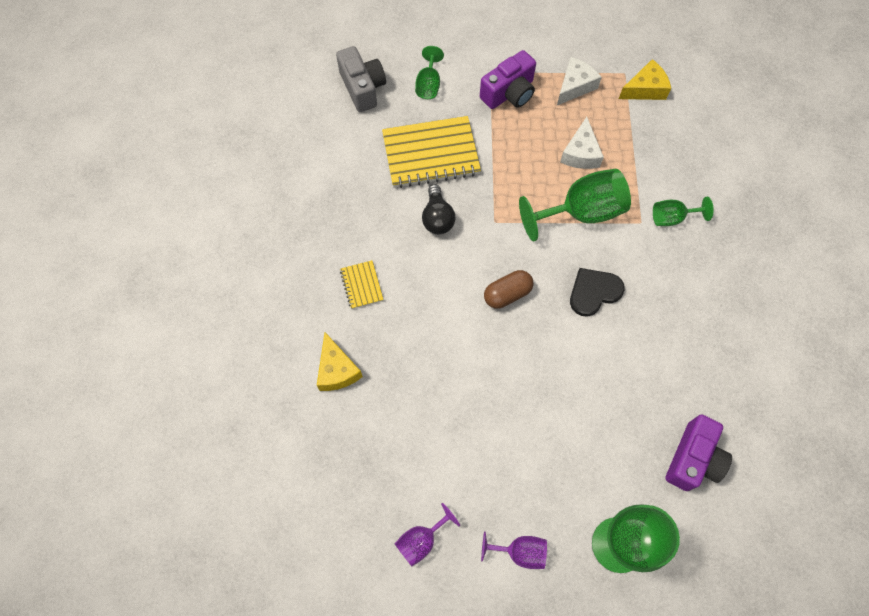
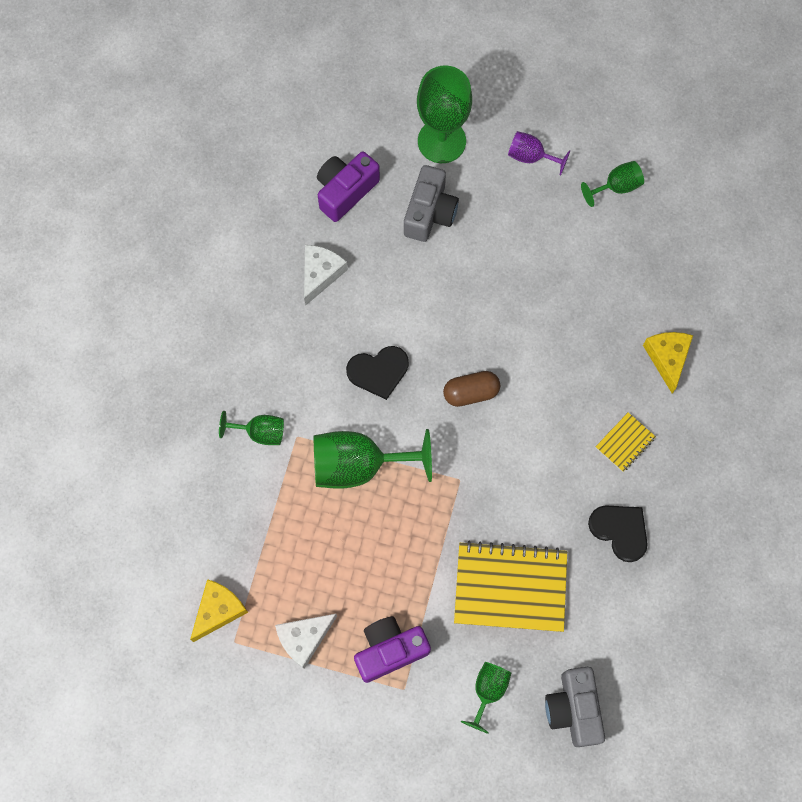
camera: 165 degrees left, 5 degrees up
yellow notebook [340,260,384,309] -> yellow notebook turned 45 degrees clockwise [595,412,656,472]
purple goblet [394,503,460,566] -> green goblet [581,161,644,207]
black light bulb [422,184,456,234] -> none
white cheese [560,117,604,169] -> white cheese moved to [304,245,348,305]
yellow cheese [619,59,671,100] -> yellow cheese turned 135 degrees clockwise [190,579,248,642]
none -> grey camera [404,165,459,242]
none -> black heart [588,505,648,562]

